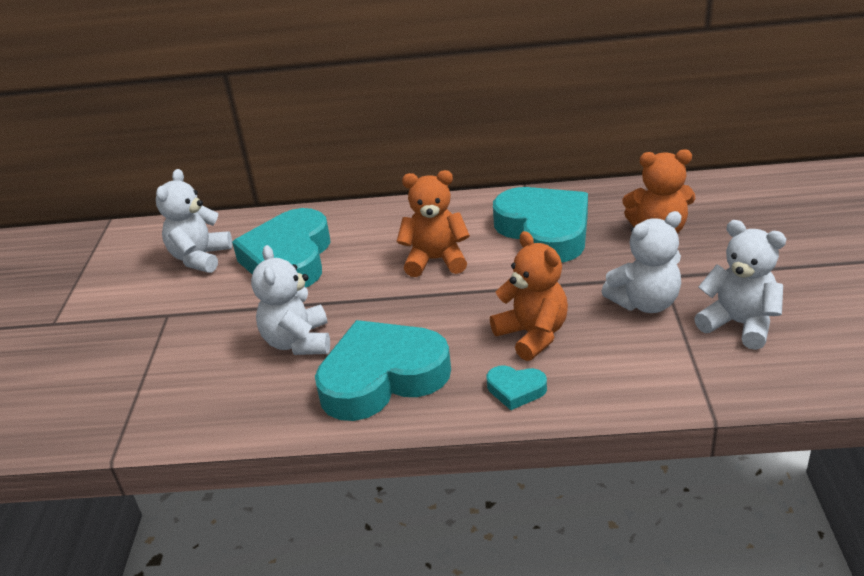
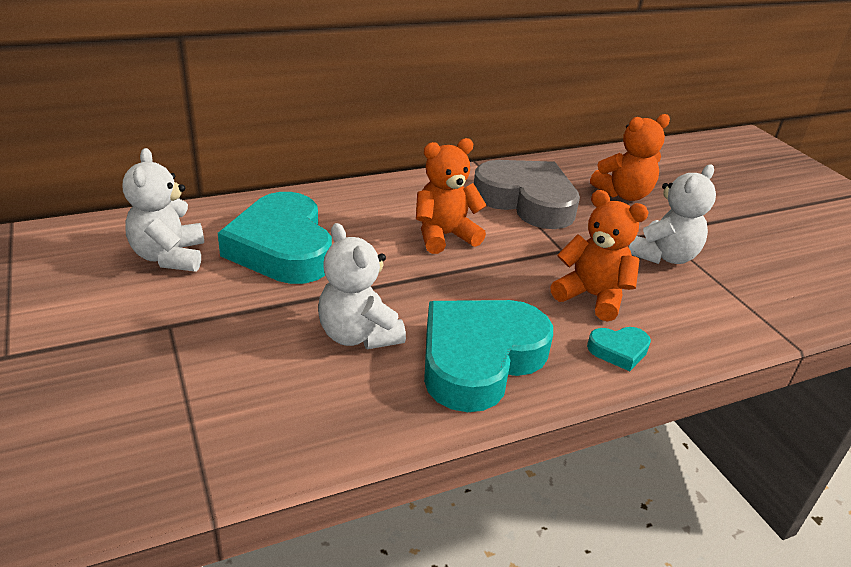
camera: 30 degrees left, 0 degrees up
turquoise heart [493,187,588,263] -> grey heart [474,160,580,229]
white teddy bear [694,220,786,350] -> none

